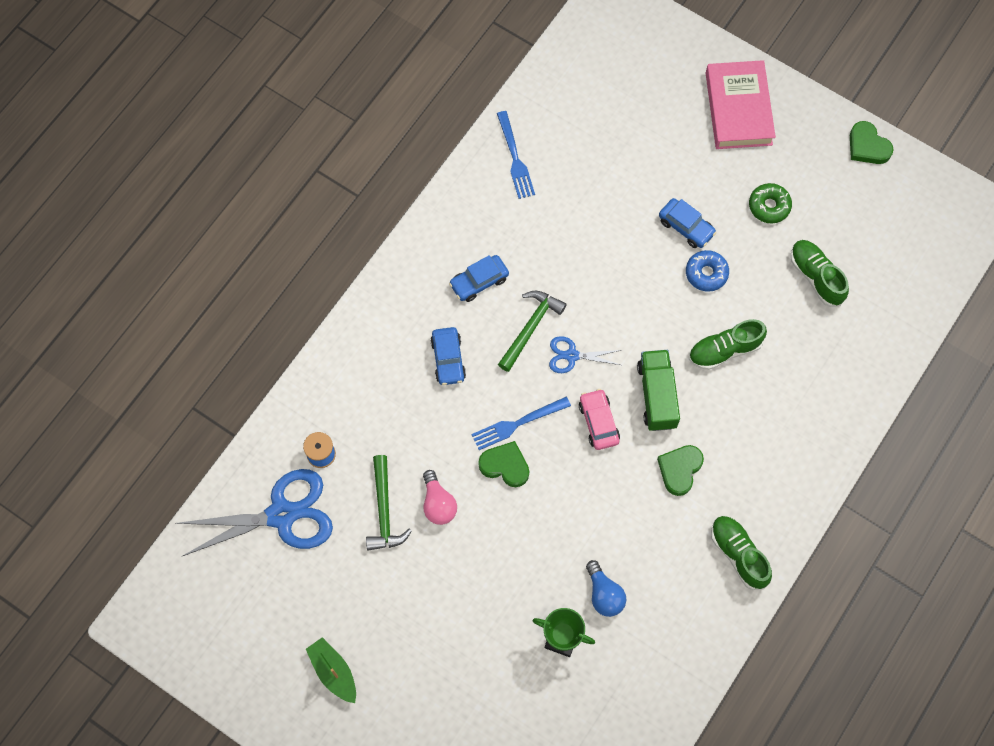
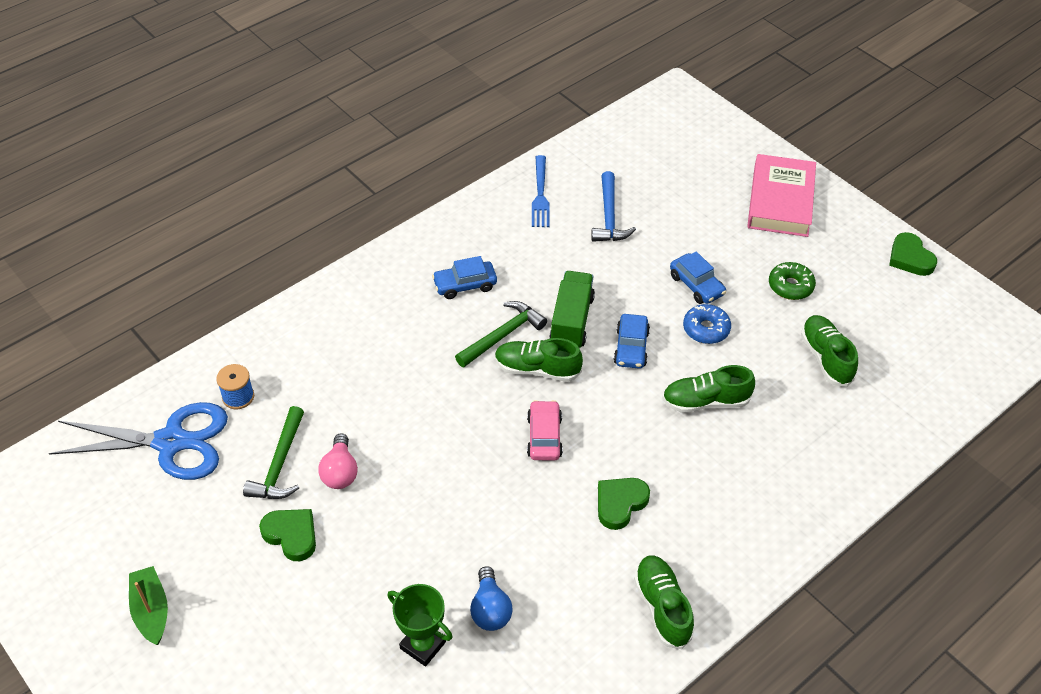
camera: 15 degrees right, 20 degrees down
blue car [430,327,466,385] -> blue car moved to [614,314,650,369]
blue fork [472,397,571,450] -> none
green heart [478,441,529,487] -> green heart moved to [259,509,316,561]
blue scissors [549,336,621,373] -> green shoe [495,338,583,382]
green truck [637,350,680,431] -> green truck moved to [549,271,595,348]
none -> blue hammer [591,171,636,242]

